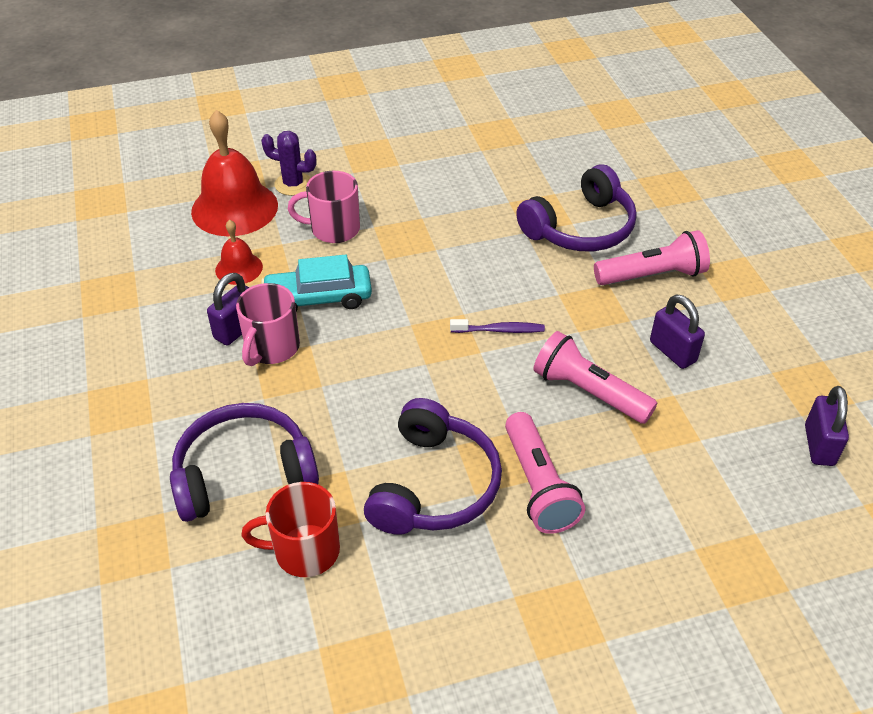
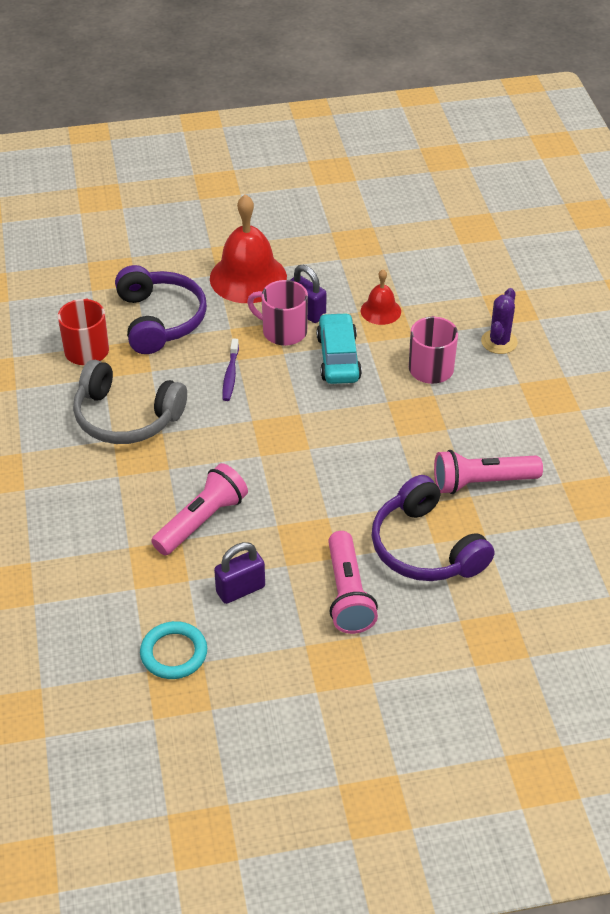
camera: 95 degrees right, 0 degrees up
red bell [191,110,278,236] -> red bell moved to [210,194,287,303]
purple headphones [364,398,502,535] -> grey headphones [73,360,187,444]
purple toothbrush [450,319,545,333] -> purple toothbrush moved to [223,339,239,401]
pink flashlight [505,412,585,534] -> pink flashlight moved to [434,450,543,494]
purple padlock [805,386,849,466] -> none
none -> turquoise ring [140,621,207,679]

